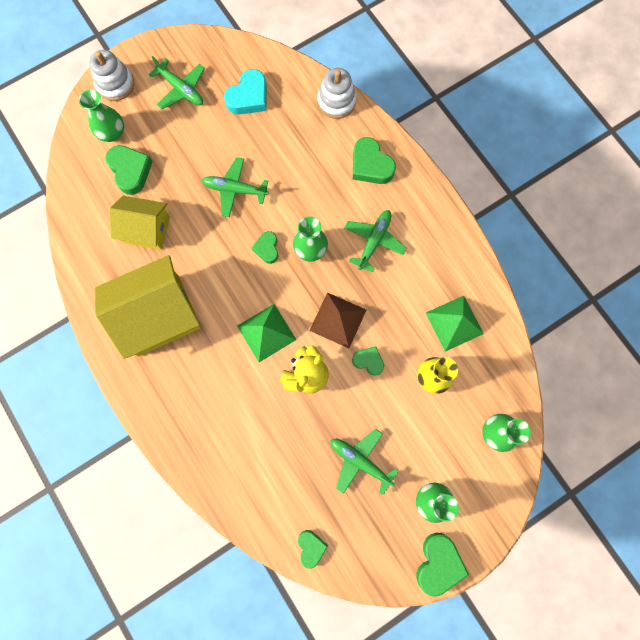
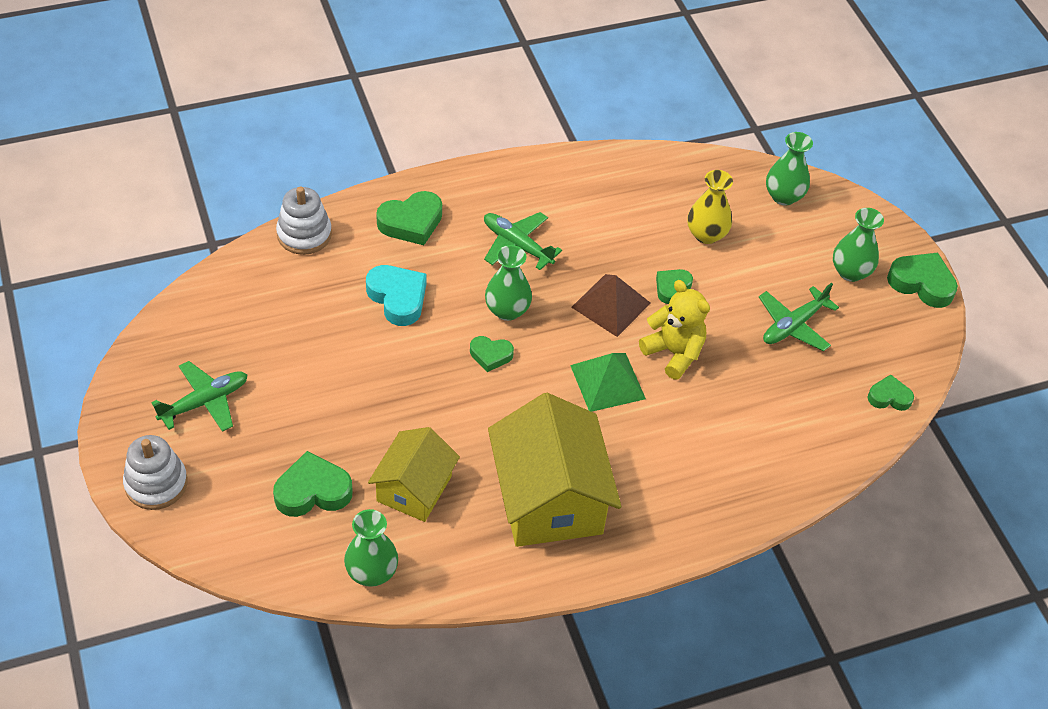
camera: 80 degrees left, 25 degrees down
green vase [79,90,124,142] -> green vase moved to [344,509,398,587]
green plane [202,157,269,217] -> none
turquoise heart [224,69,267,115] -> turquoise heart moved to [366,265,426,326]
green pyramid [426,296,484,352] -> none

